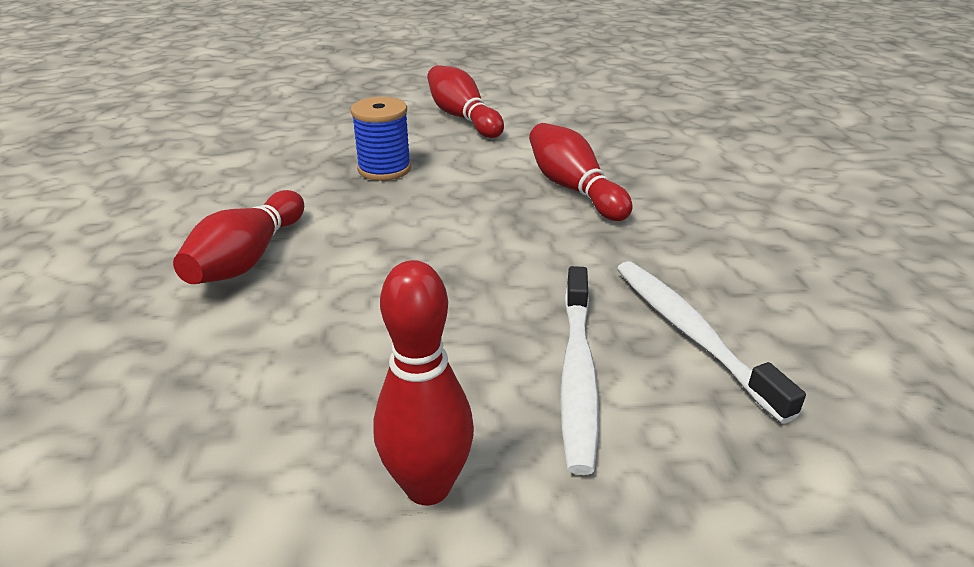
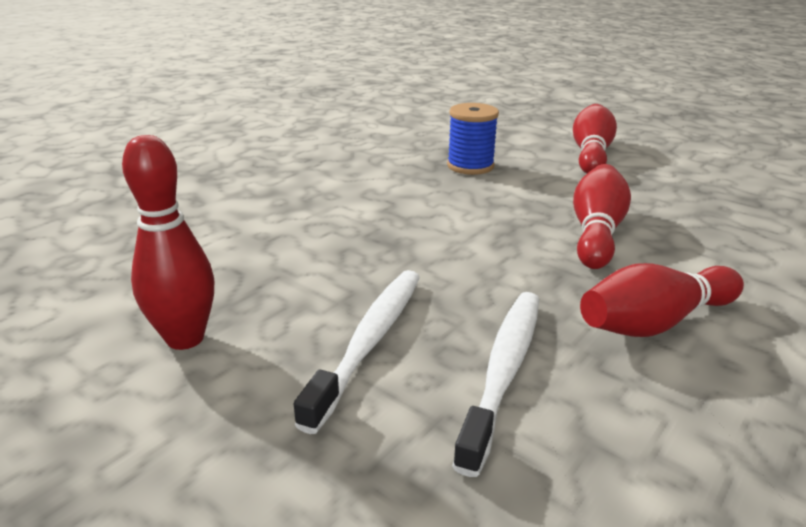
camera: 45 degrees right, 5 degrees down
red bowling pin [173,190,304,284] -> red bowling pin moved to [580,263,744,337]
white toothbrush [560,266,599,475] -> white toothbrush turned 150 degrees clockwise [294,270,420,434]

